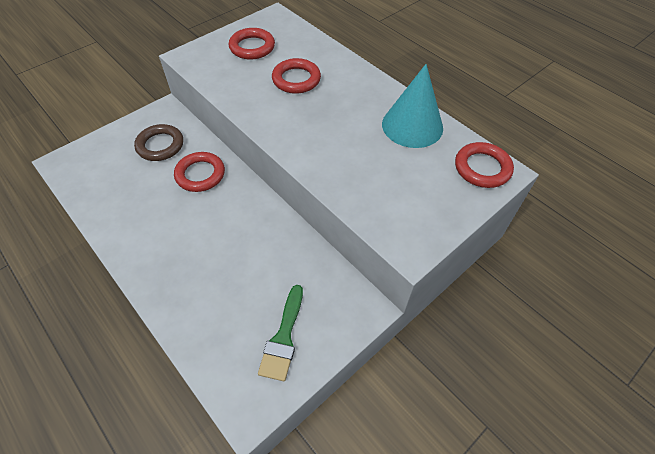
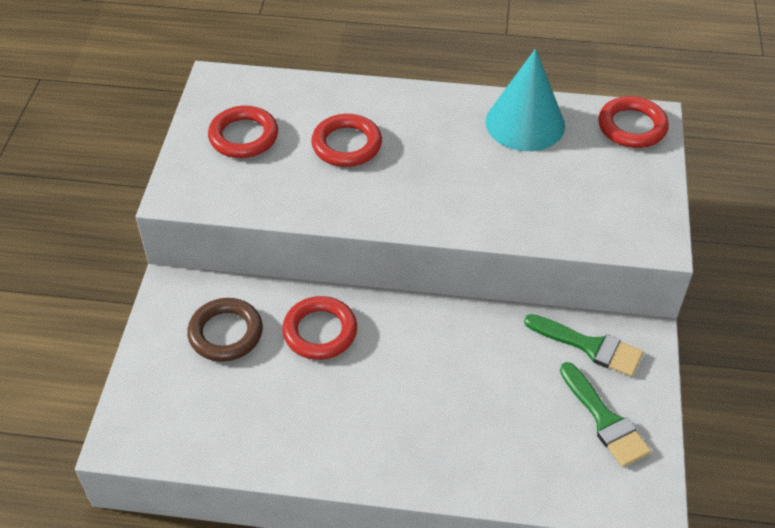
camera: 40 degrees left, 5 degrees down
none -> green brush [524,314,643,377]

